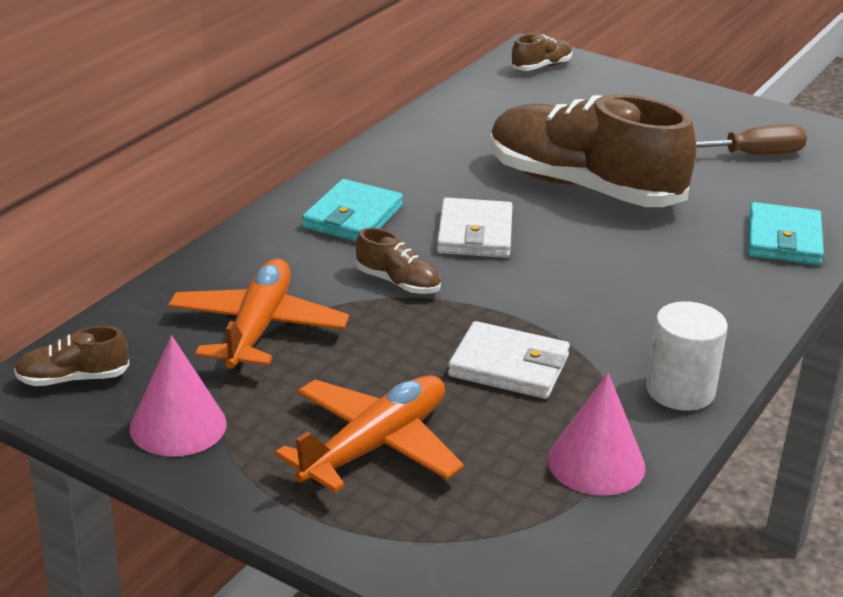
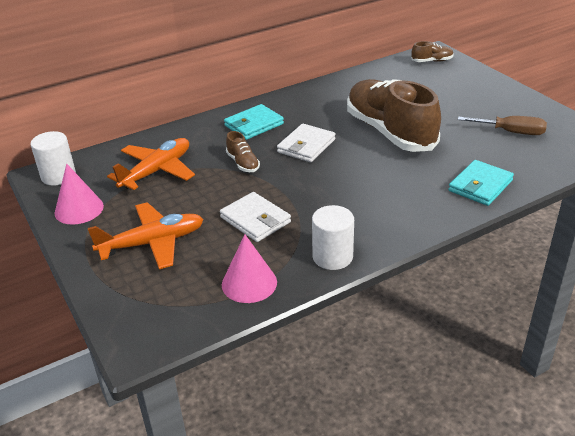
camera: 30 degrees right, 5 degrees up
brown shoe [14,326,130,386] -> white cylinder [31,131,76,186]

